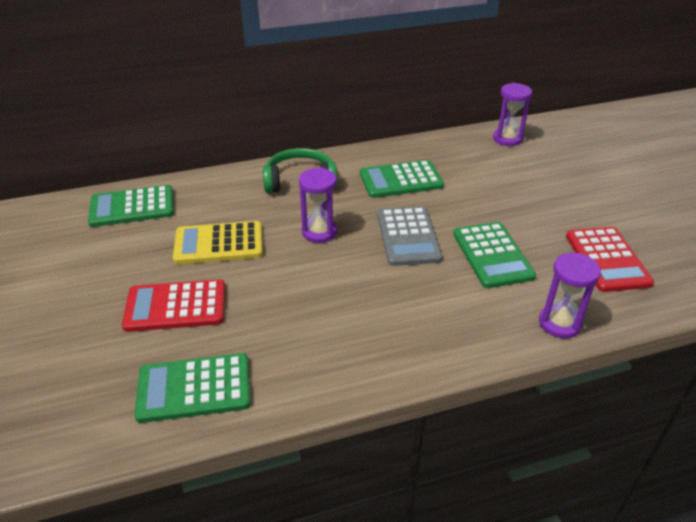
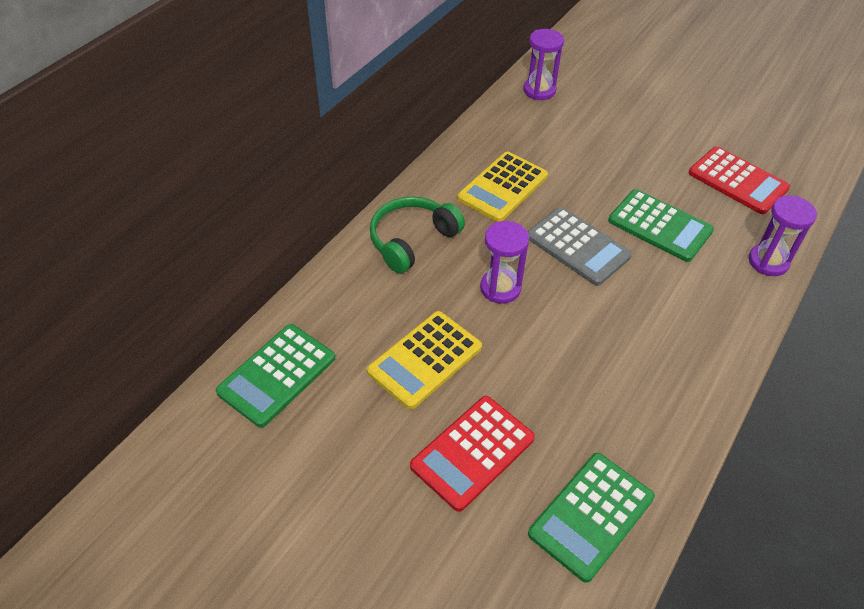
camera: 40 degrees left, 10 degrees up
green calculator [360,160,444,198] -> yellow calculator [457,152,548,222]

